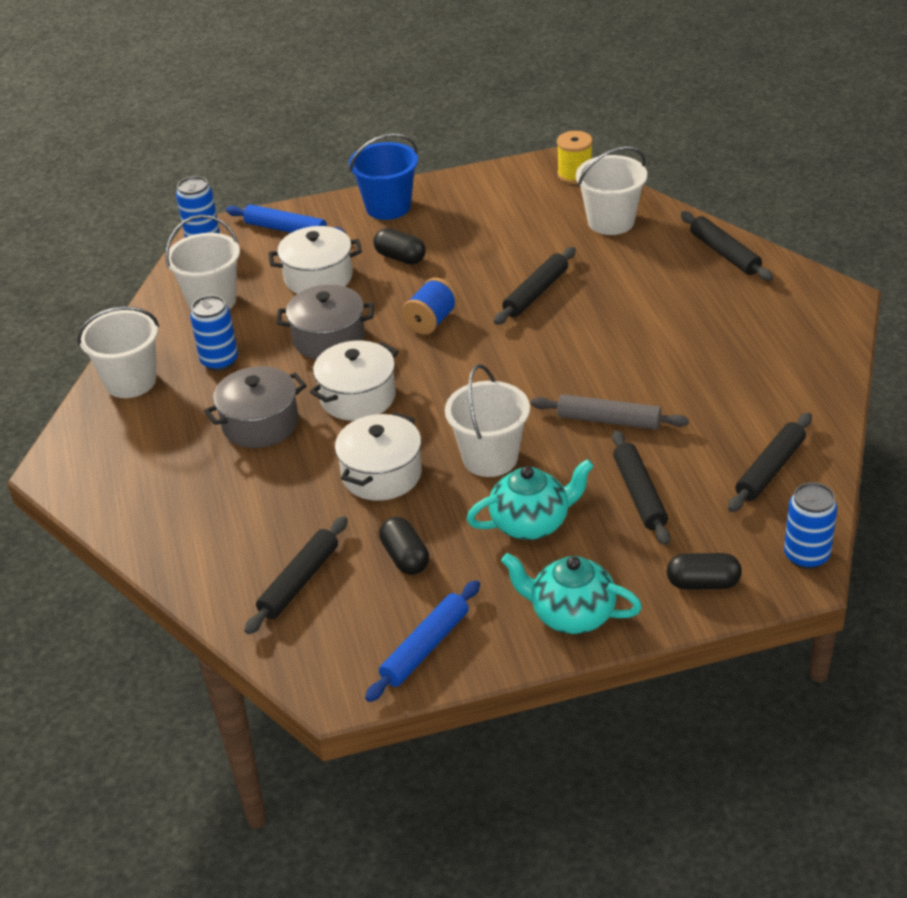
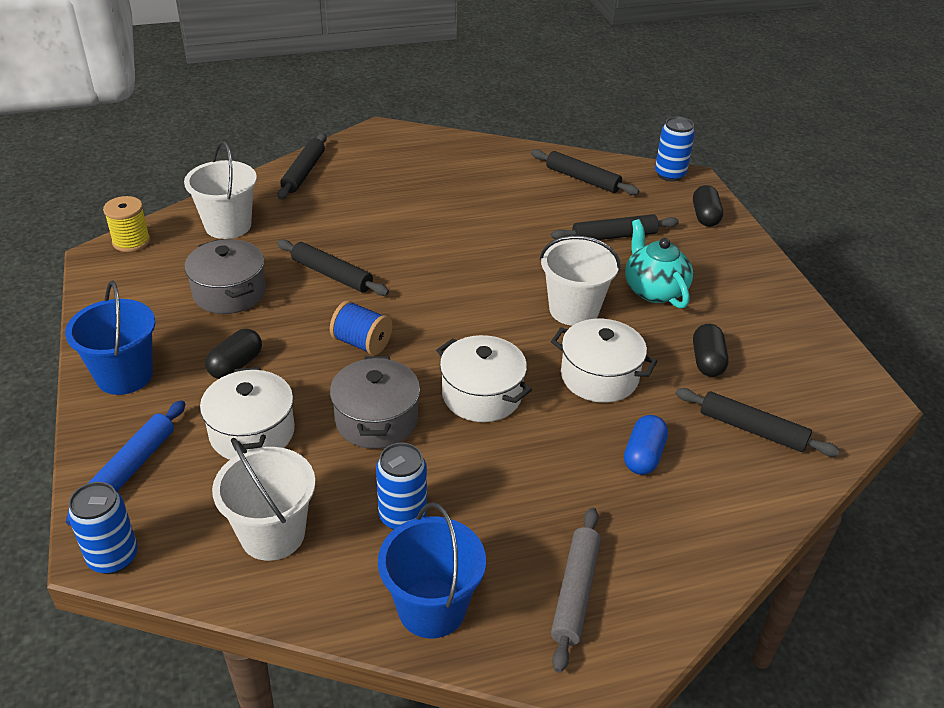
camera: 95 degrees left, 0 degrees up
white bucket [77,306,159,398] -> blue bucket [378,502,486,638]
grey pot [204,366,307,448] -> grey pot moved to [184,239,266,314]
blue rolling pin [365,580,480,702] -> none
black capsule [379,517,429,575] -> black capsule turned 60 degrees counterclockwise [693,324,729,377]
turquoise teapot [501,553,642,634] -> none
grey rolling pin [531,394,689,430] -> grey rolling pin moved to [551,508,601,673]
black rolling pin [680,211,773,281] -> black rolling pin turned 45 degrees counterclockwise [278,133,327,200]
none -> blue capsule [624,415,668,475]

